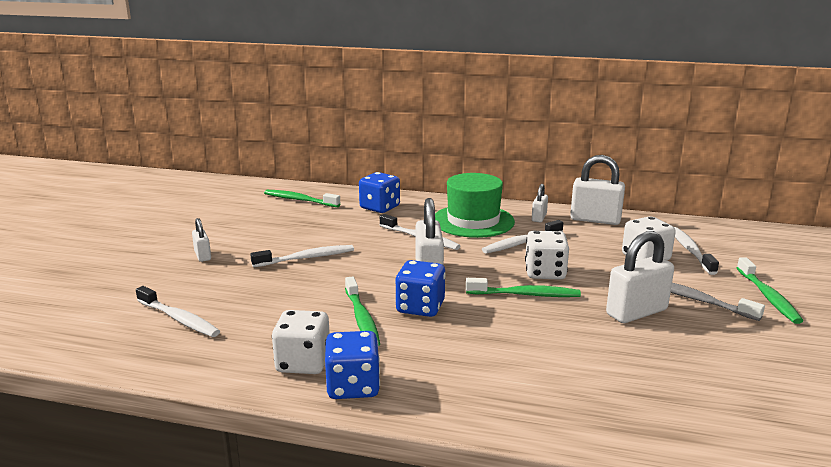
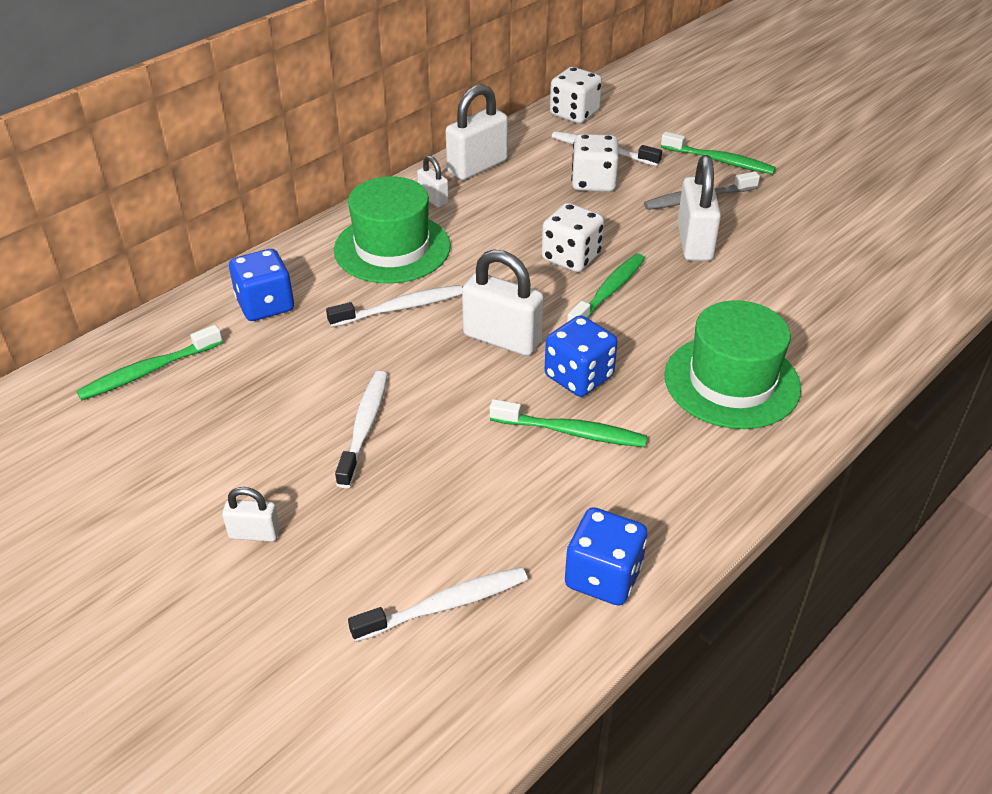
camera: 60 degrees left, 20 degrees up
white dice [272,310,330,374] -> white dice moved to [550,67,602,124]
blue dice [325,331,380,399] -> blue dice moved to [565,507,648,606]
white toothbrush [482,220,563,254] -> none
none -> green hat [664,300,801,429]

